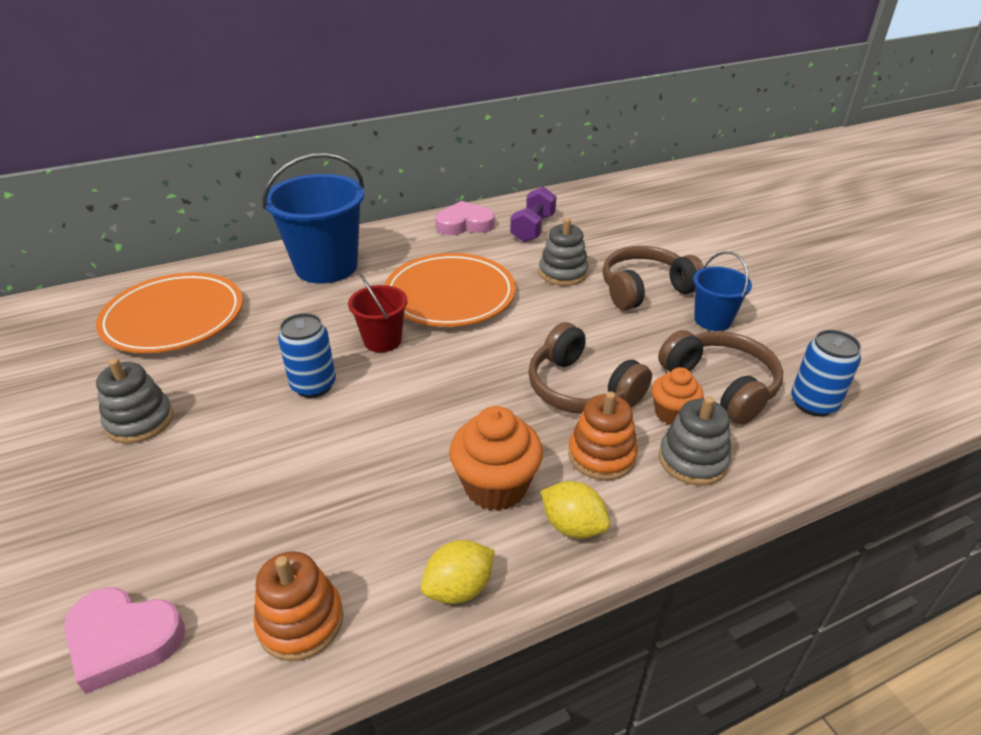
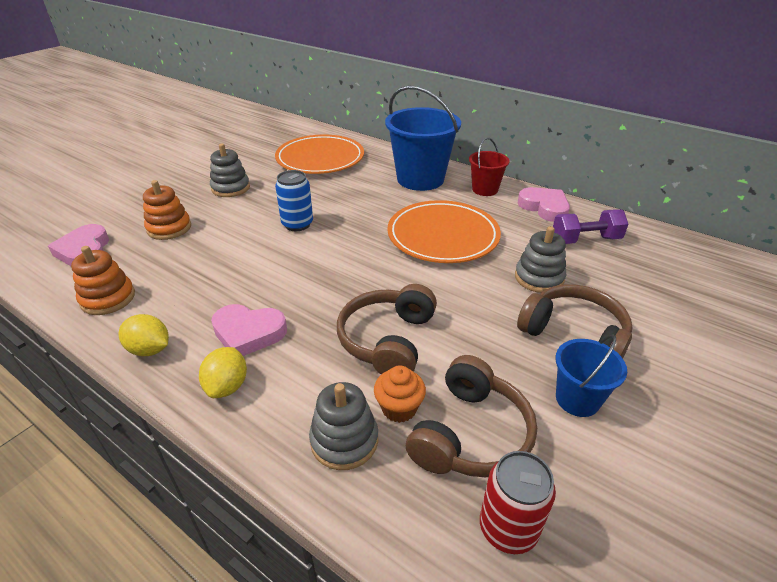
camera: 60 degrees right, 0 degrees up
red bucket [348,274,408,352] -> red bucket moved to [469,137,510,196]
orange cupcake [449,406,543,511] -> pink heart [211,304,287,356]
orange stacking toy [568,391,638,480] -> orange stacking toy moved to [143,180,191,240]
blue can [791,330,861,417] -> red can [480,451,556,554]

